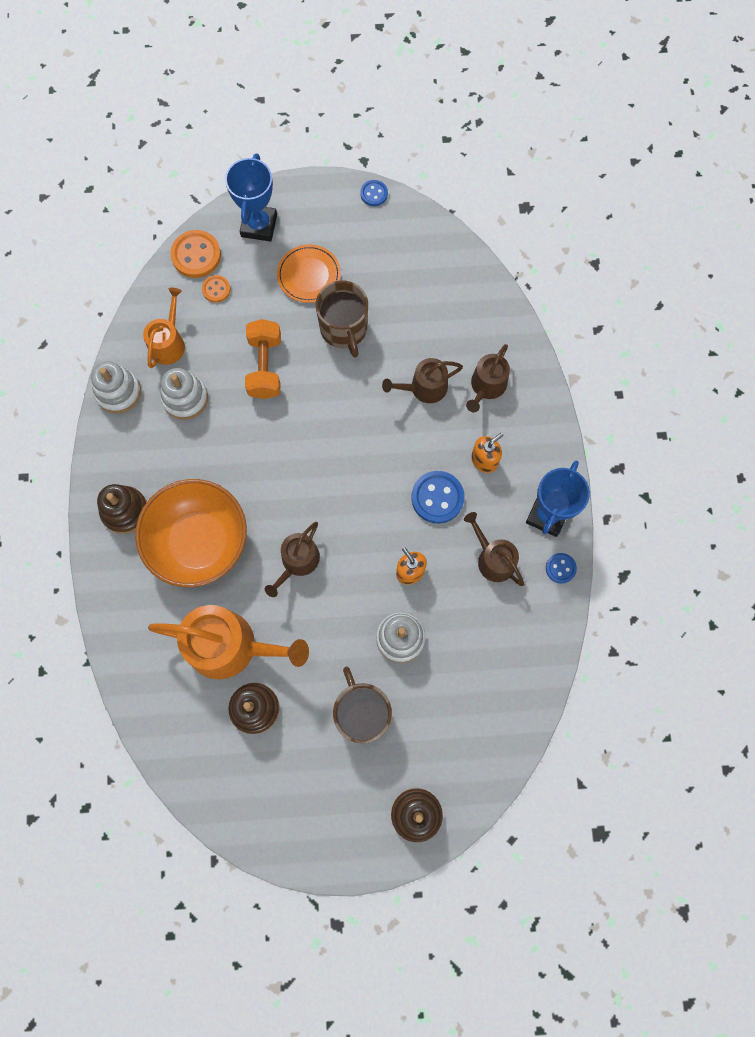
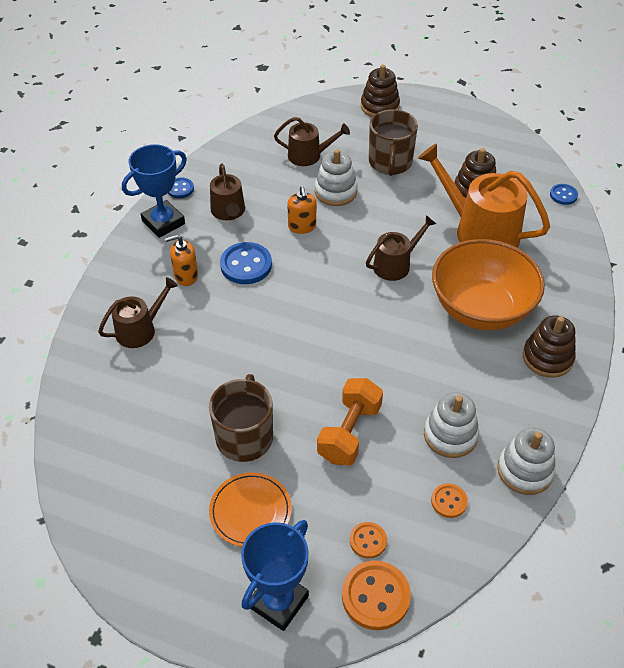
camera: 155 degrees left, 25 degrees down
orange watering can [143,288,185,368] -> orange button [431,483,468,518]
blue button [360,180,388,206] -> blue button moved to [550,184,578,205]
brown watering can [382,358,463,403] -> brown watering can moved to [274,117,350,166]

